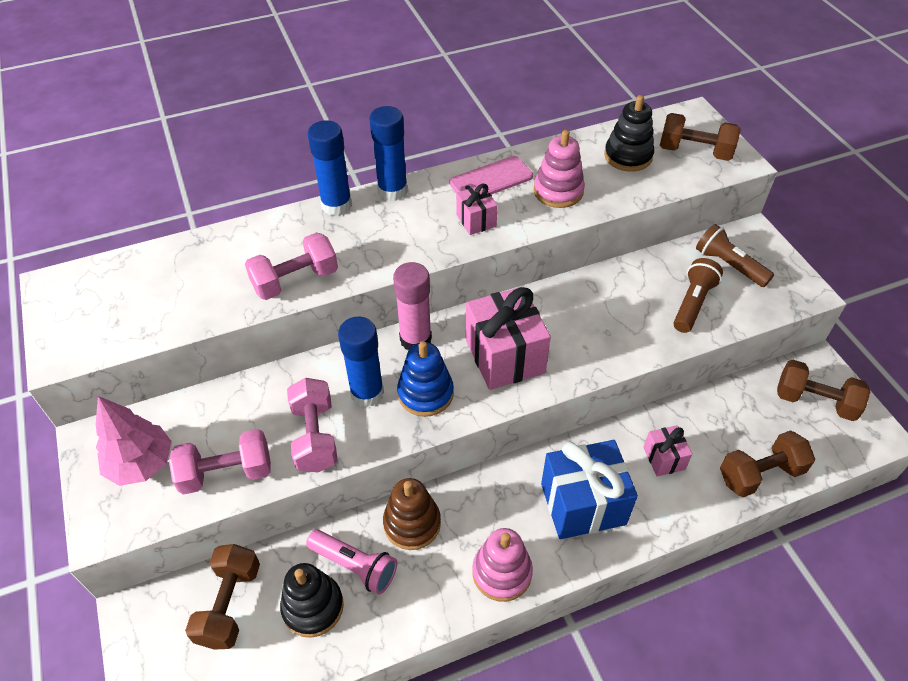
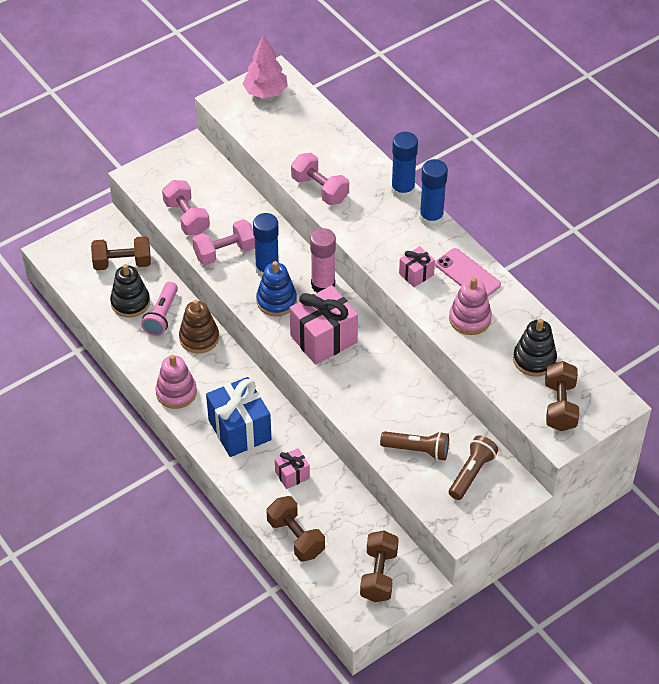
camera: 75 degrees right, 0 degrees up
pink tree [96,396,172,486] -> pink tree moved to [243,34,288,98]

